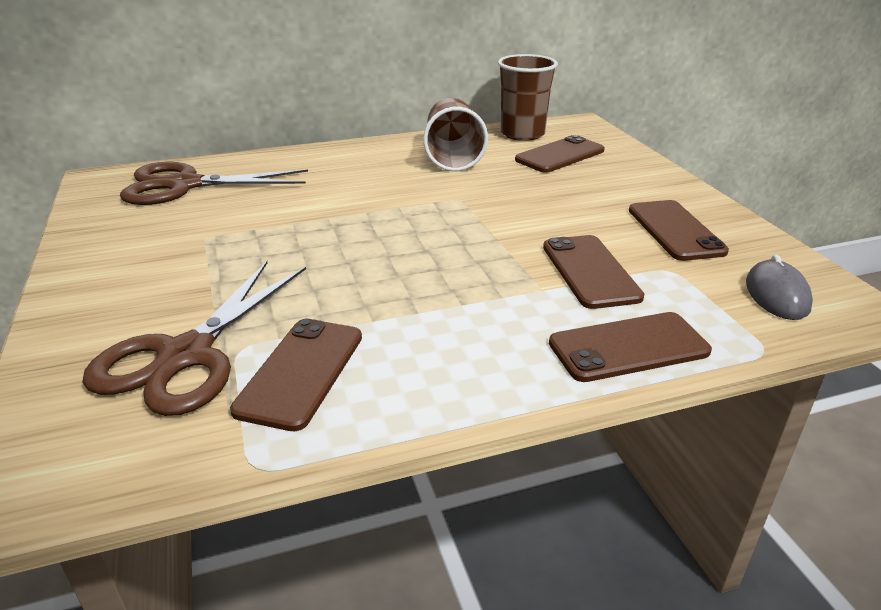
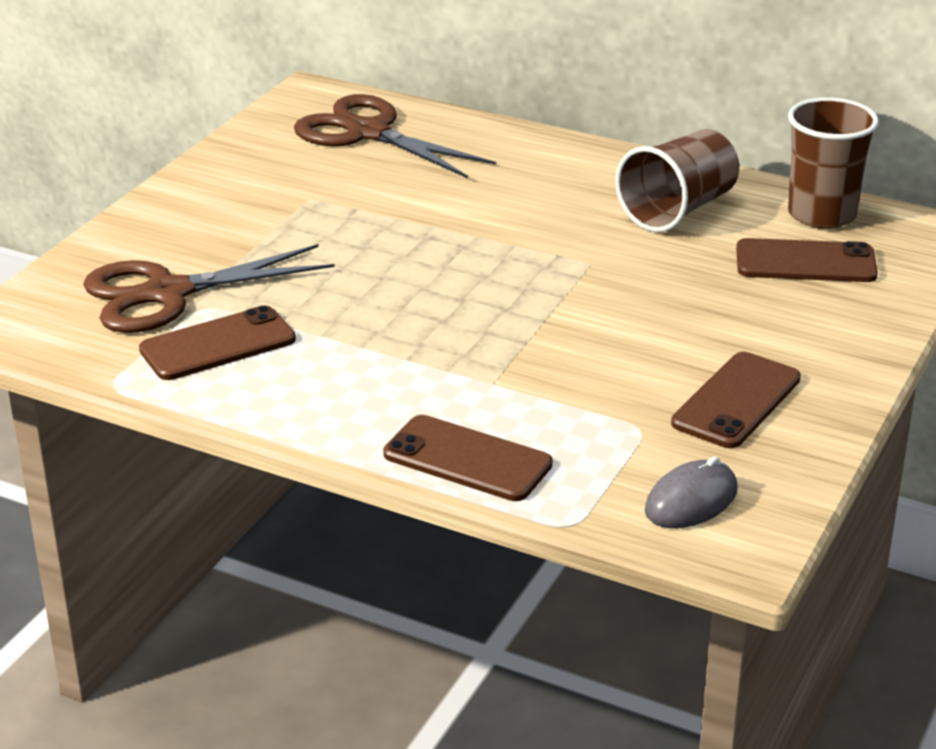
camera: 45 degrees right, 0 degrees up
brown phone [543,235,644,309] -> none

